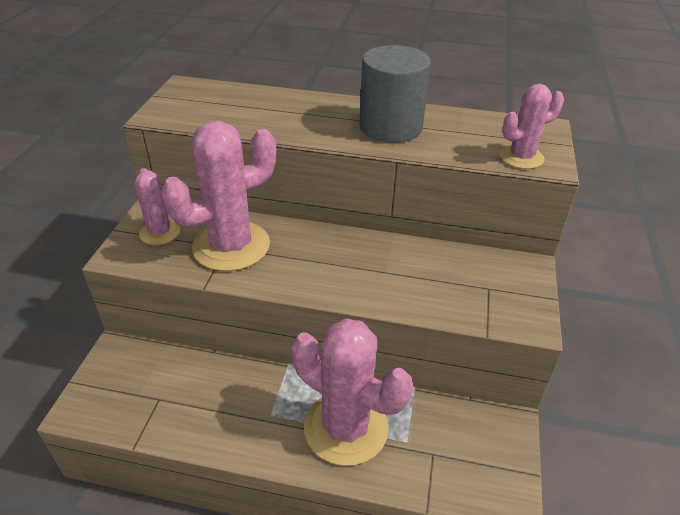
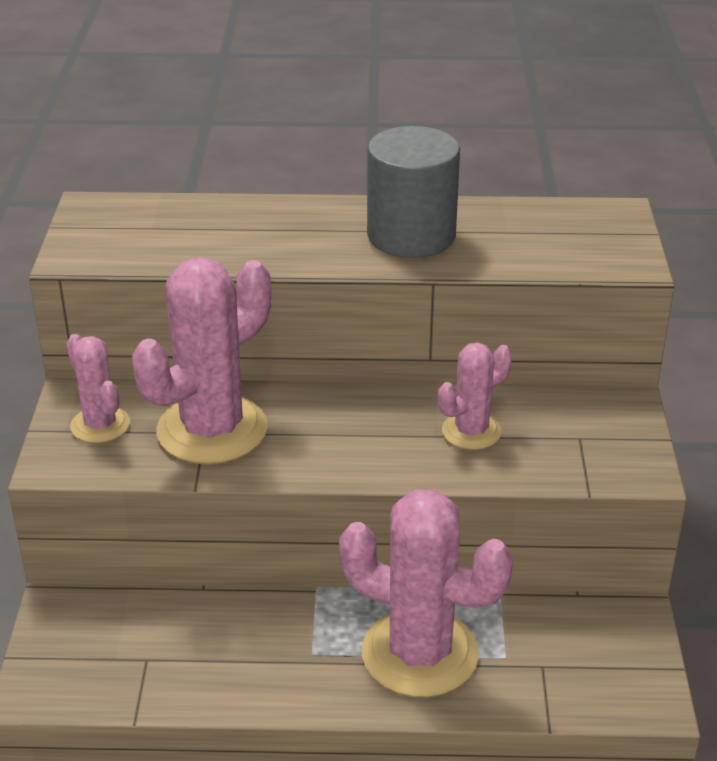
camera: 10 degrees left, 5 degrees down
pink cactus [500,84,564,169] -> pink cactus moved to [438,342,512,450]

